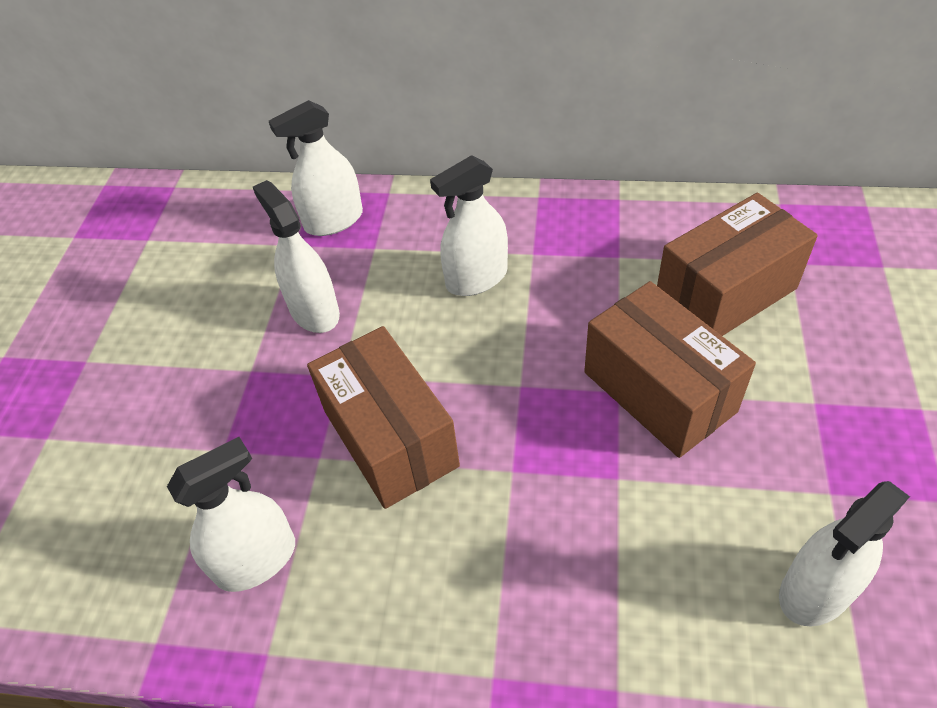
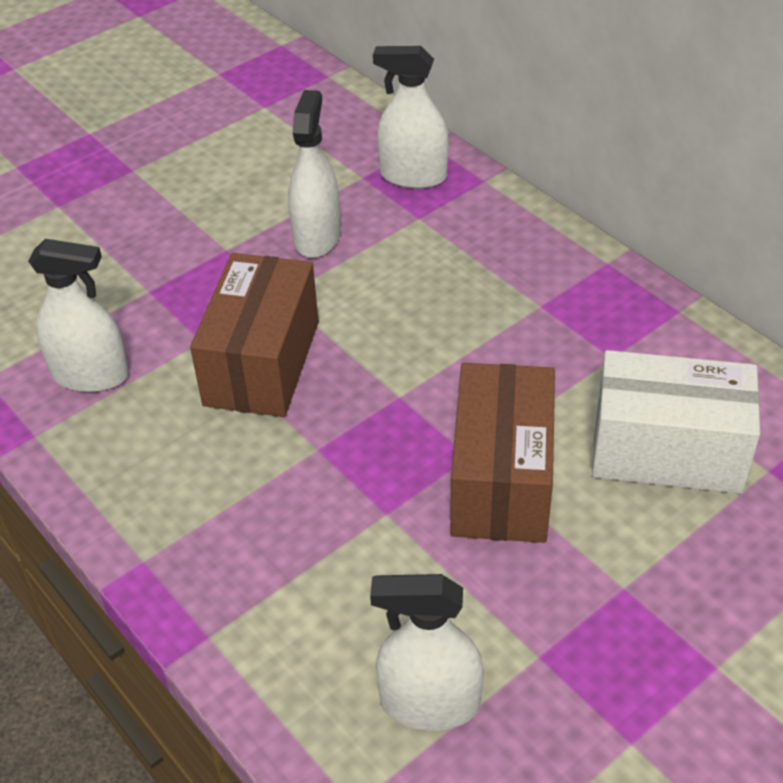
camera: 40 degrees right, 5 degrees down
white spray bottle [430,155,508,296] -> none
brown box [657,193,818,336] -> white box [592,350,760,494]

